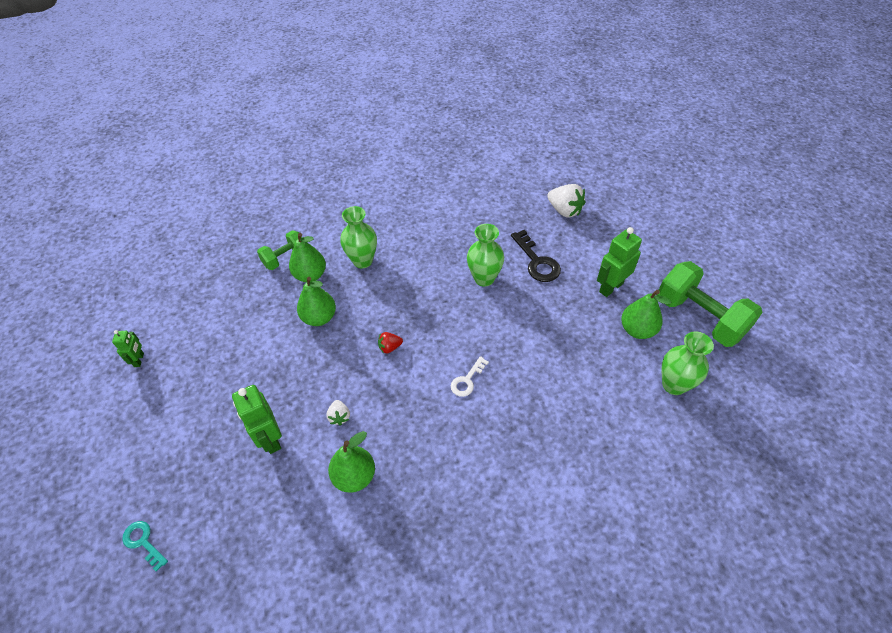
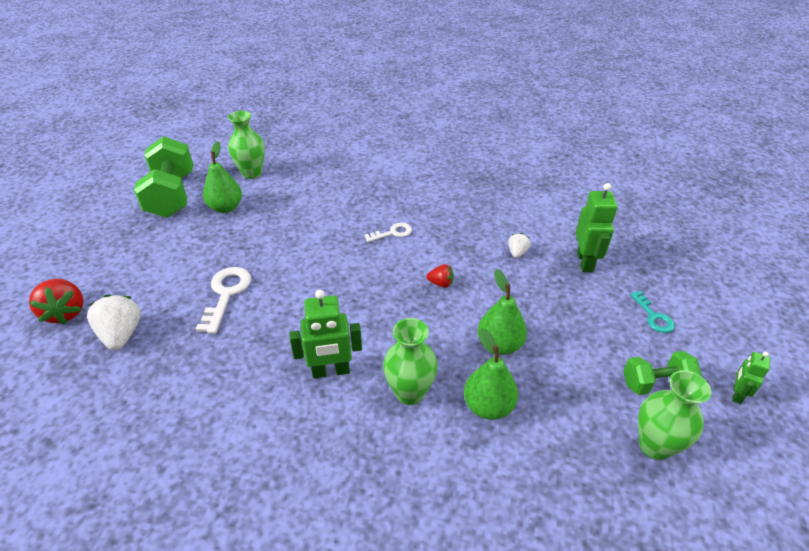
camera: 150 degrees left, 10 degrees down
turquoise key [122,521,168,572] -> turquoise key moved to [630,291,675,333]
green dumbbell [257,230,303,270] -> green dumbbell moved to [623,351,702,395]
green pear [328,431,375,493] -> none
green vase [467,224,504,287] -> green vase moved to [638,370,711,460]
black key [511,230,561,282] -> white key [196,267,251,334]
green robot [597,227,642,297] -> green robot moved to [289,290,362,378]
none -> red strawberry [29,279,84,324]

